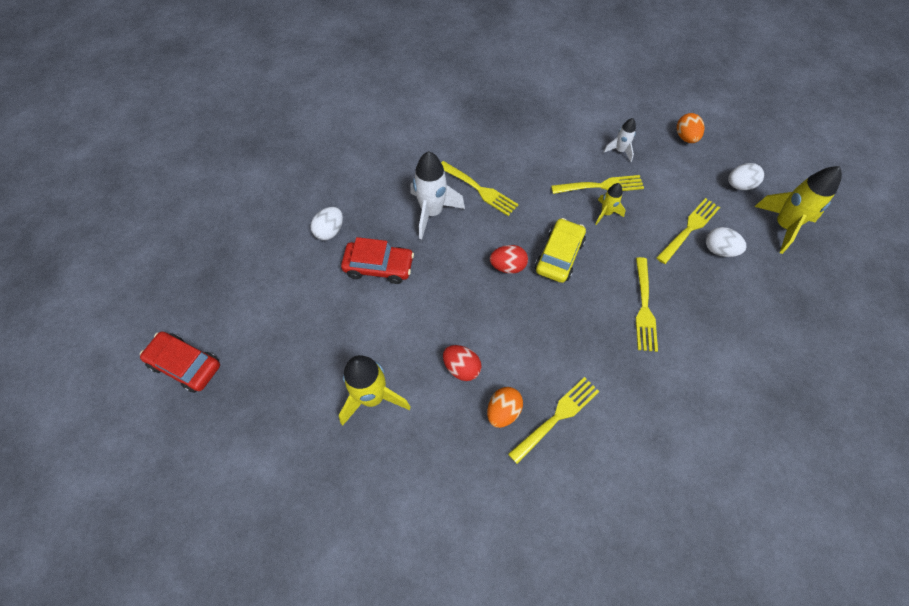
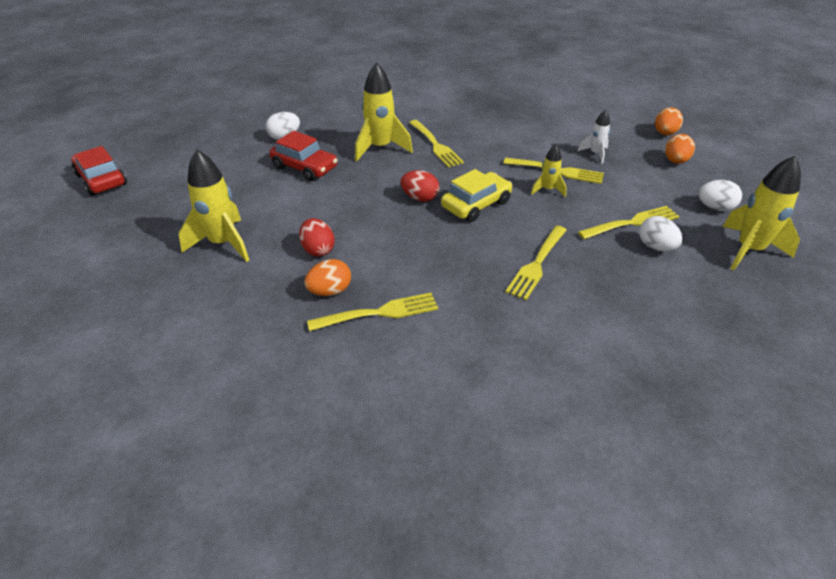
camera: 25 degrees right, 20 degrees down
white rocket [410,151,465,239] -> yellow rocket [355,62,413,161]
none -> orange egg [655,107,683,135]

